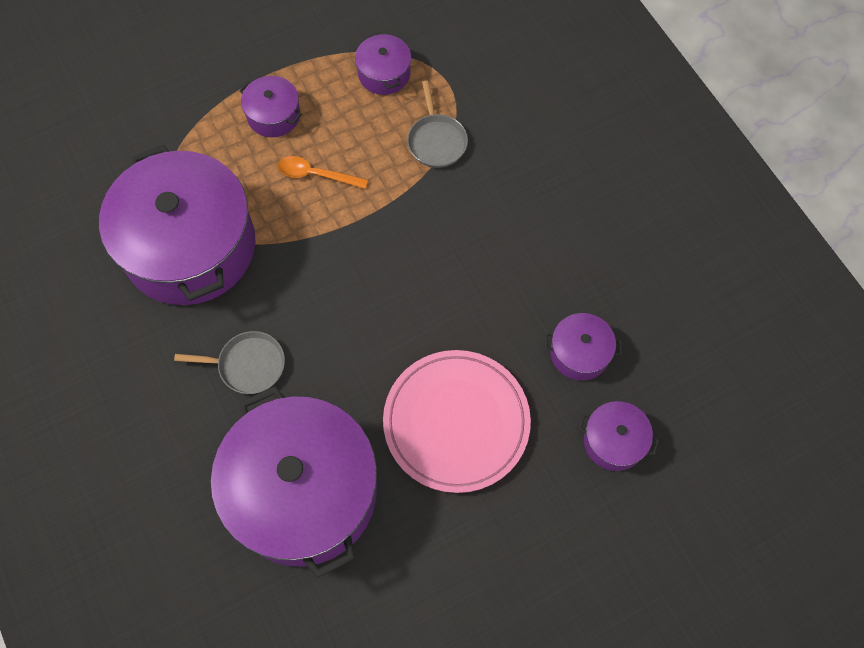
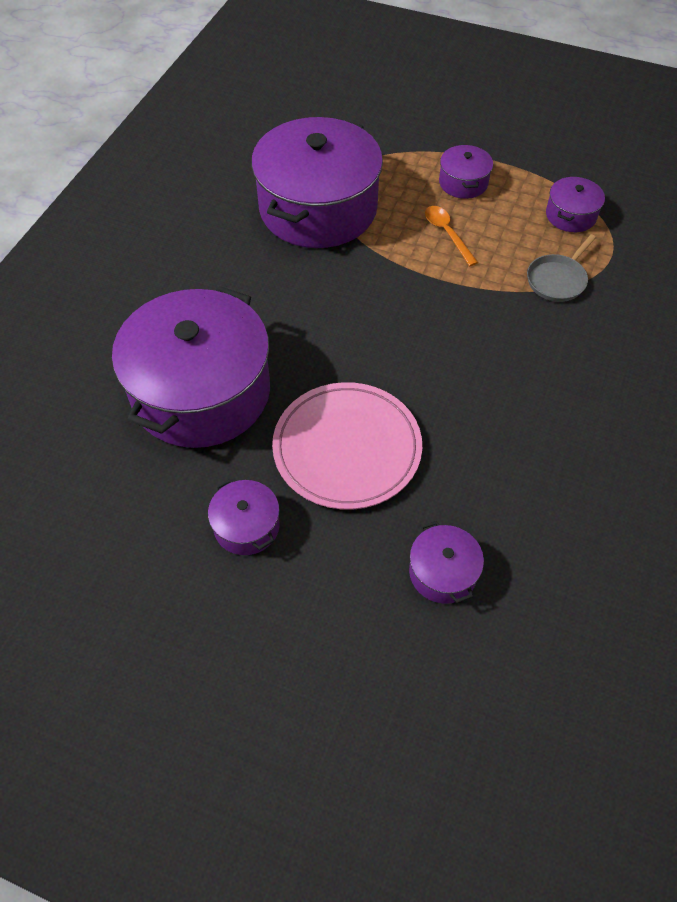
camera: 50 degrees right, 10 degrees down
grey pan [174,331,285,394] -> none
purple pot [545,313,622,380] -> purple pot moved to [208,479,280,555]

